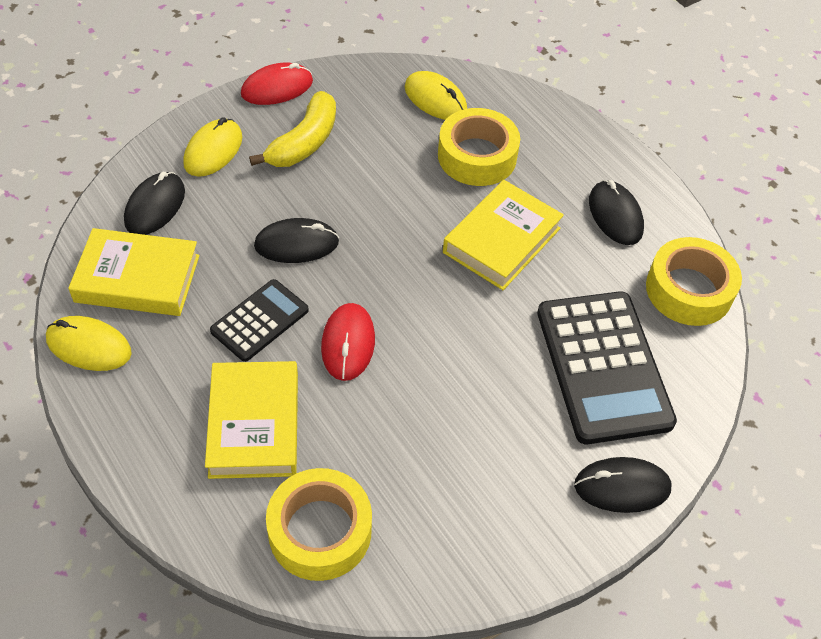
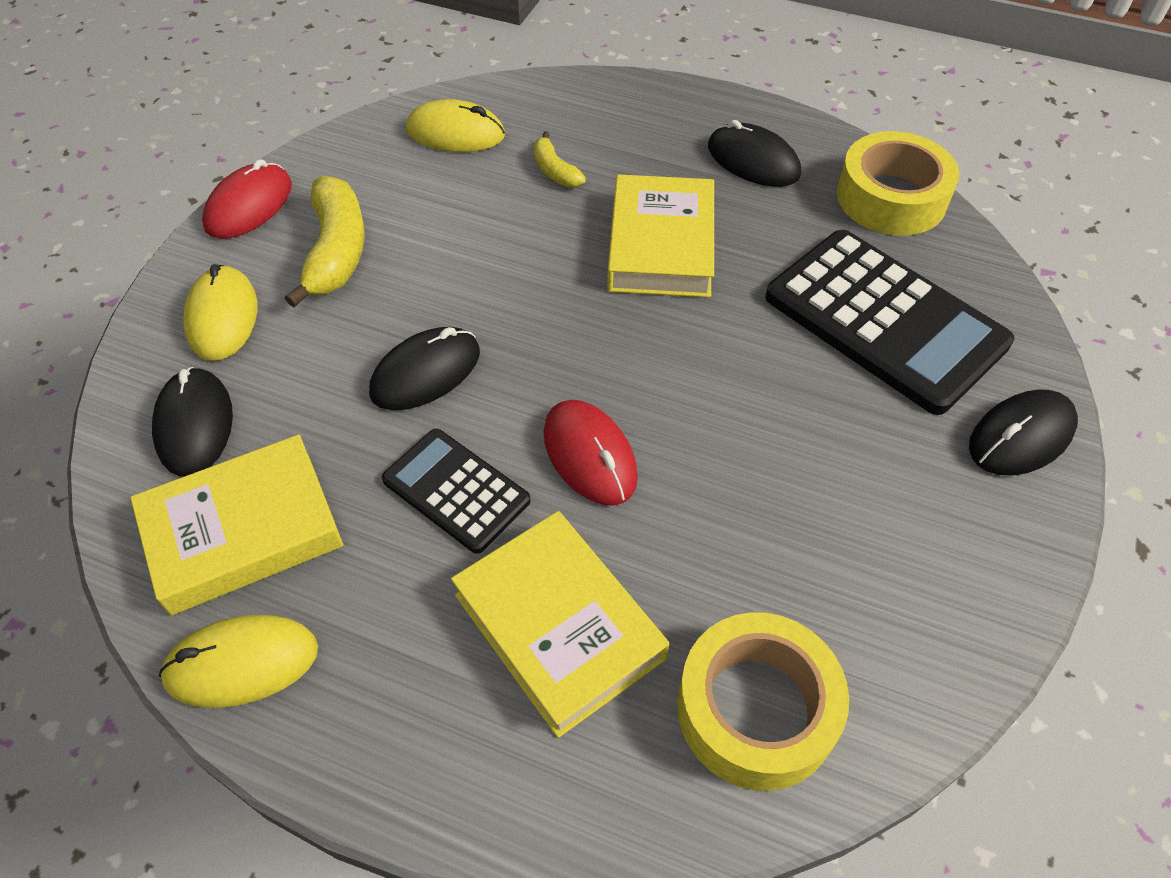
camera: 30 degrees left, 0 degrees up
black calculator [210,279,309,362] -> black calculator turned 60 degrees counterclockwise [382,429,531,554]
yellow tape [438,108,520,186] -> yellow banana [533,131,586,187]

